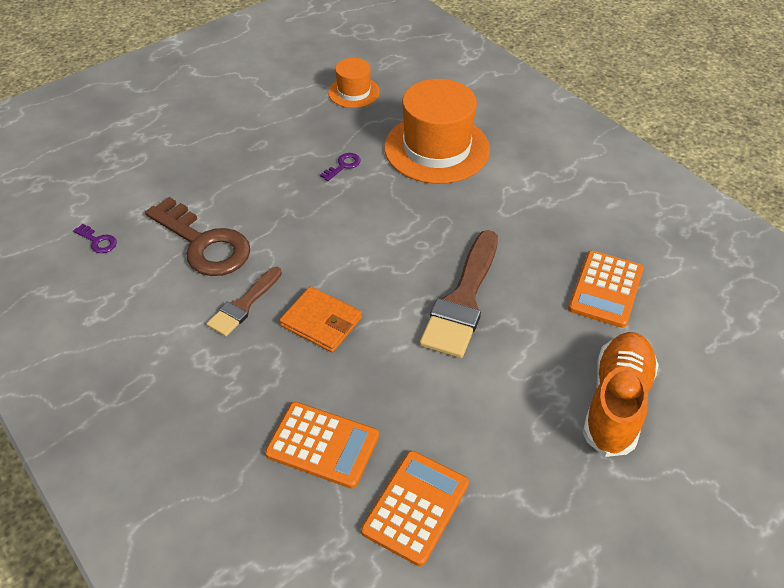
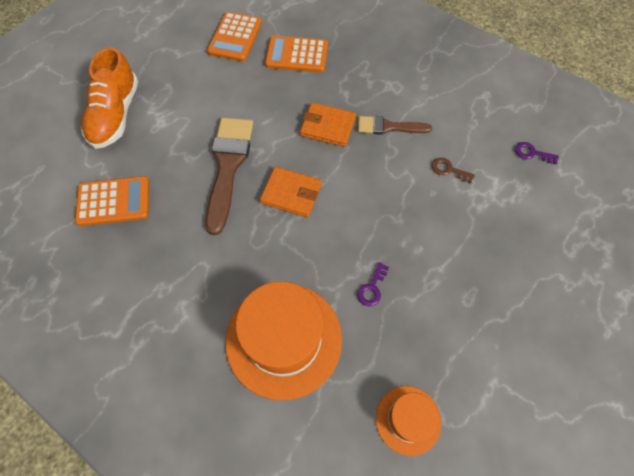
camera: 165 degrees right, 15 degrees up
brown key [145,197,250,276] -> brown key [432,158,475,183], size x0.40
brown brush [207,267,282,337] -> brown brush turned 105 degrees counterclockwise [358,116,432,135]
orange calculator [568,250,644,328] -> orange calculator turned 75 degrees clockwise [75,176,149,226]
none -> orange wallet [260,166,322,218]

